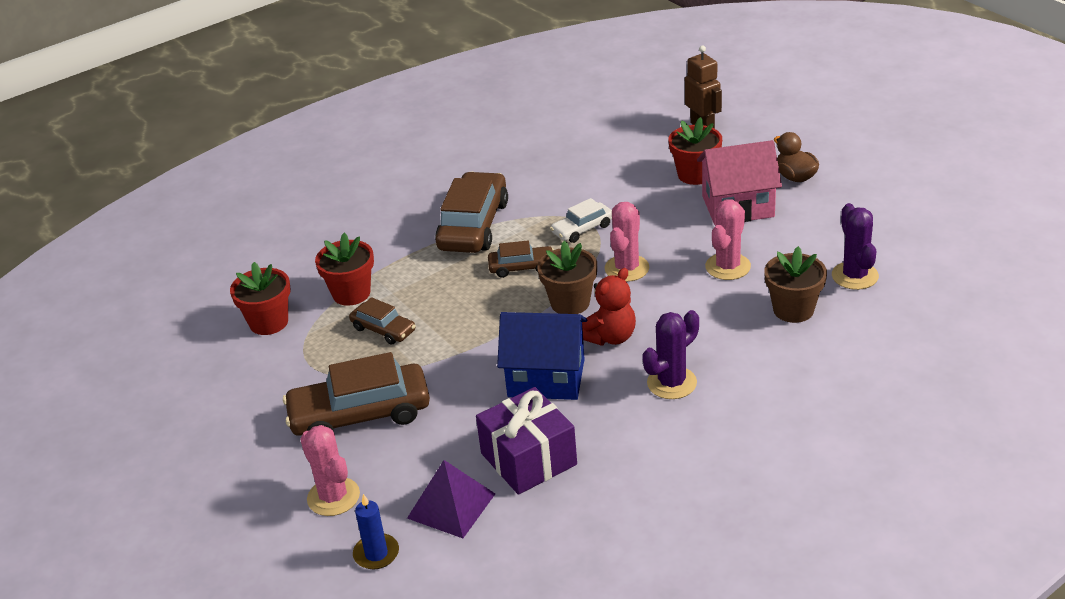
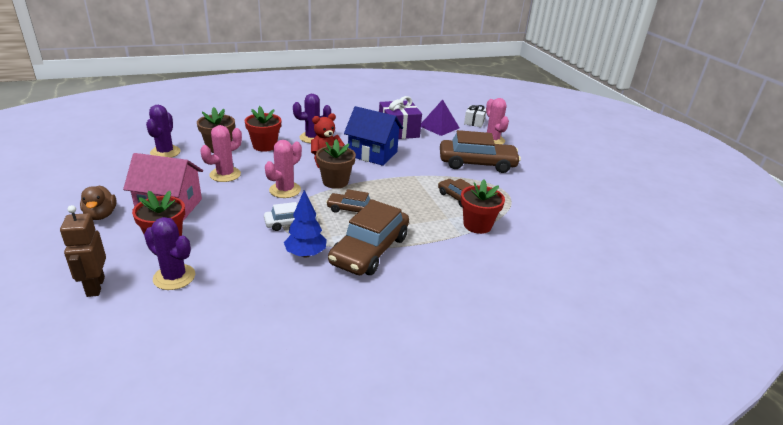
camera: 170 degrees left, 5 degrees down
red flower pot [230,262,290,335] -> red flower pot moved to [244,106,281,152]
blue candle [353,494,399,569] -> white gift [464,105,486,127]
none -> purple cactus [144,217,195,290]
none -> blue tree [284,190,327,258]

